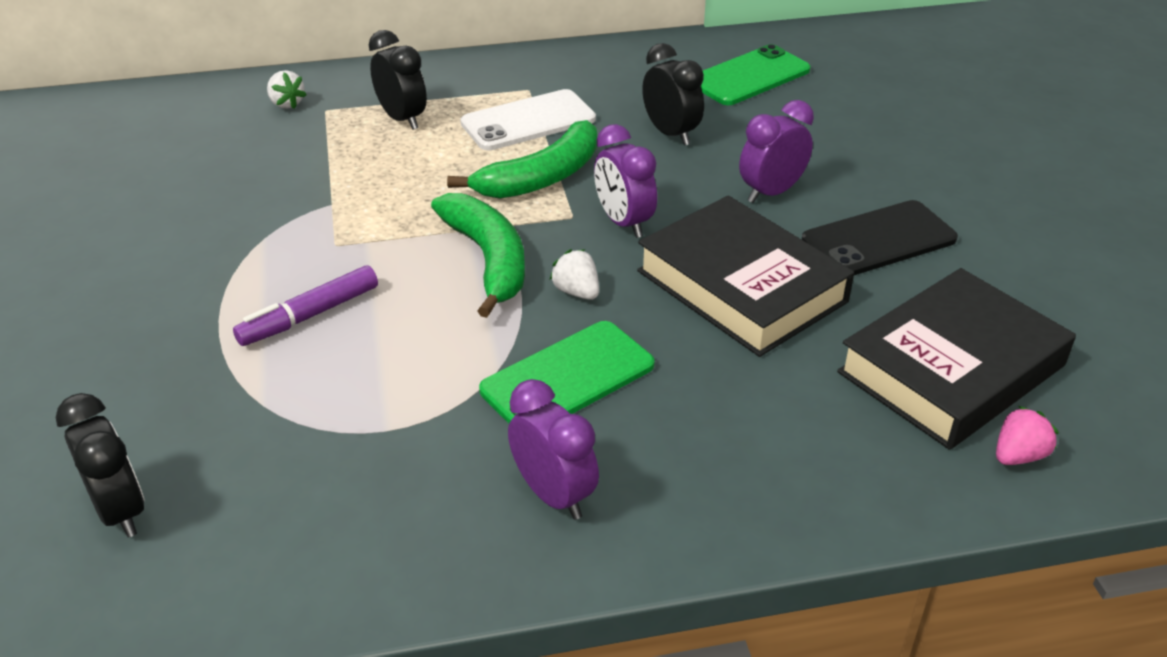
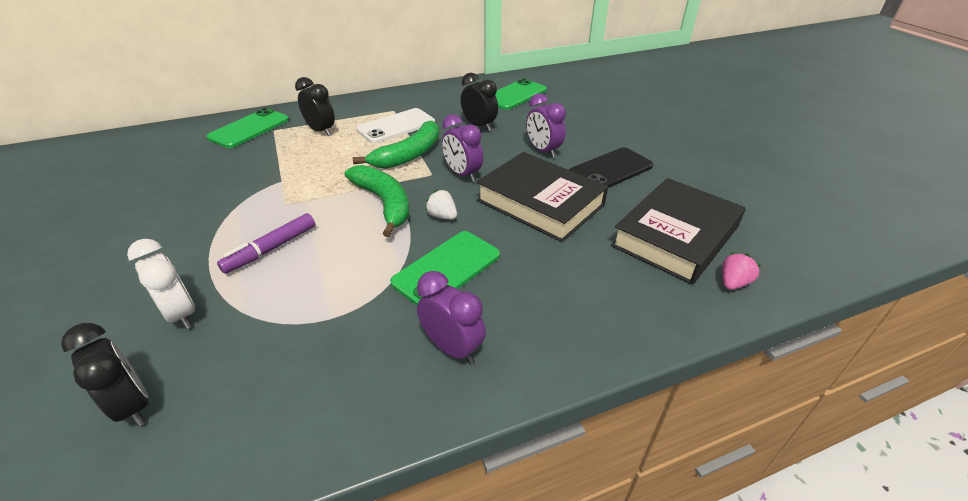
camera: 10 degrees left, 0 degrees up
white strawberry [267,70,307,109] -> green phone [207,108,289,148]
purple clock [739,100,814,203] -> purple clock turned 75 degrees counterclockwise [526,93,566,158]
none -> white clock [127,239,195,329]

